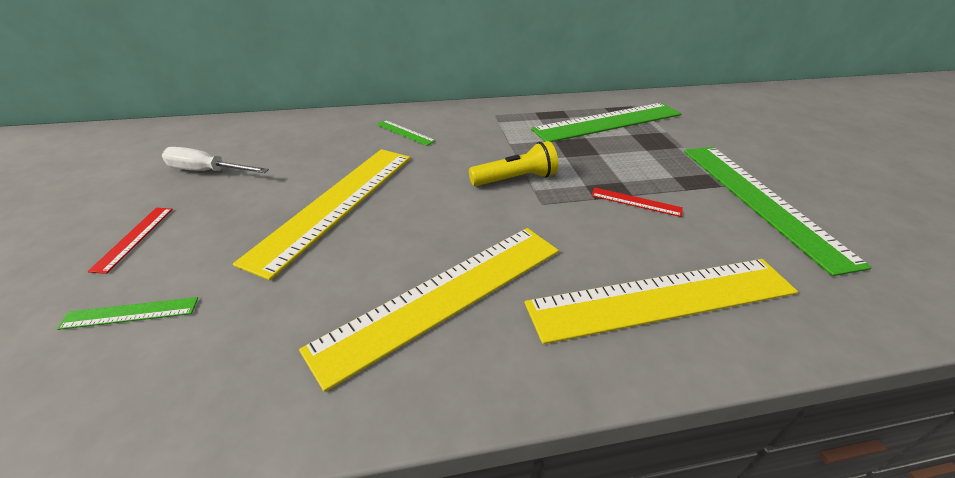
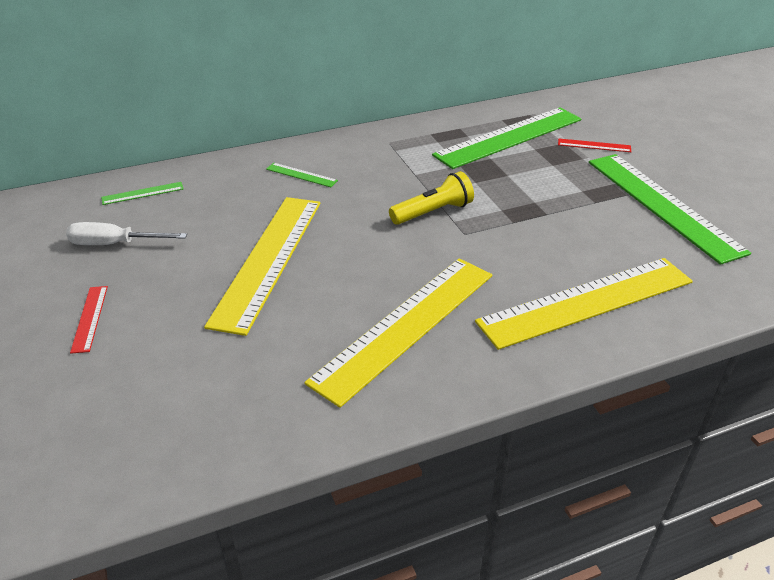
camera: 10 degrees left, 0 degrees up
green ruler [57,297,198,330] -> green ruler moved to [101,182,183,205]
red ruler [591,188,683,217] -> red ruler moved to [558,138,632,152]

